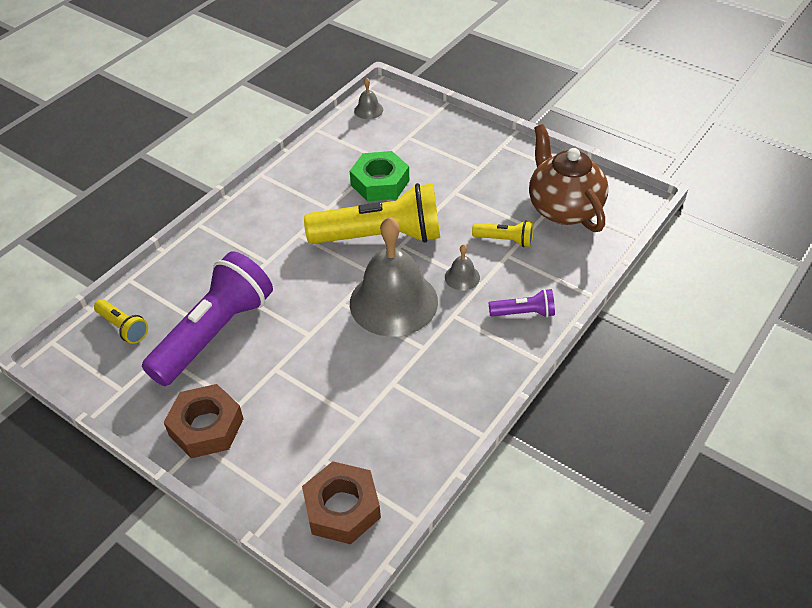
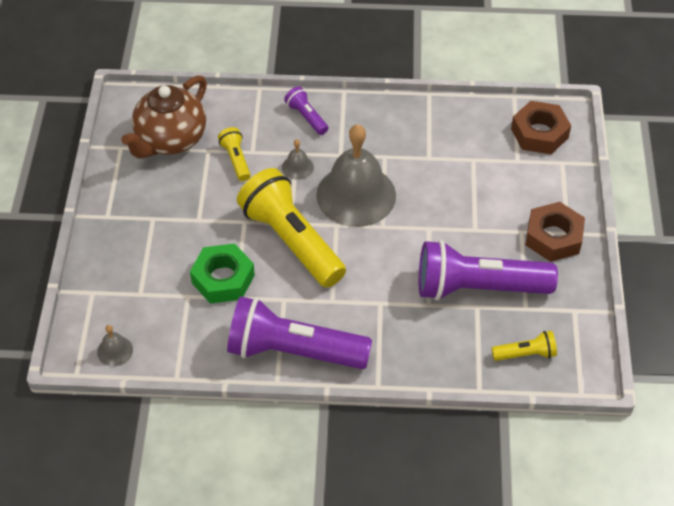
camera: 125 degrees left, 5 degrees up
yellow flashlight [94,299,148,344] -> yellow flashlight turned 75 degrees clockwise [492,331,557,361]
none -> purple flashlight [227,296,372,369]

